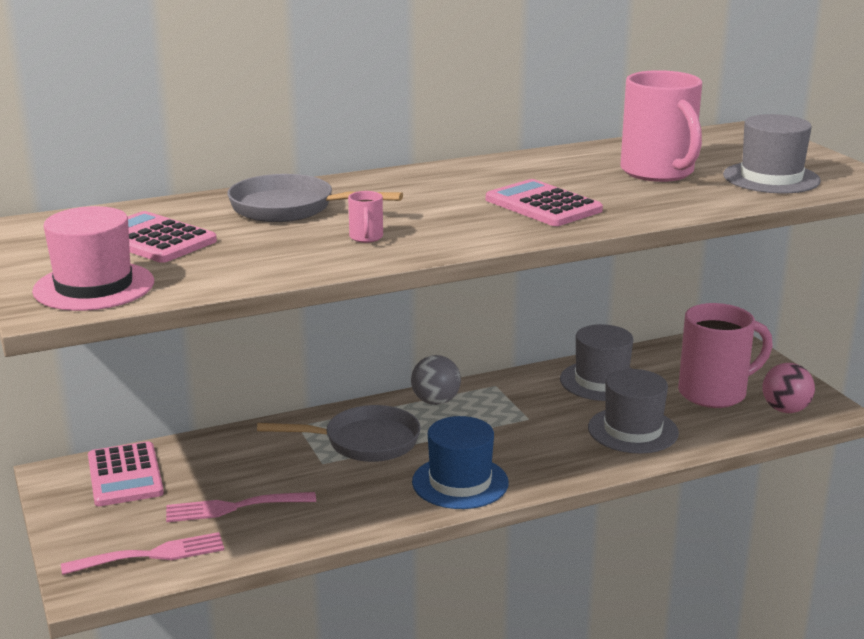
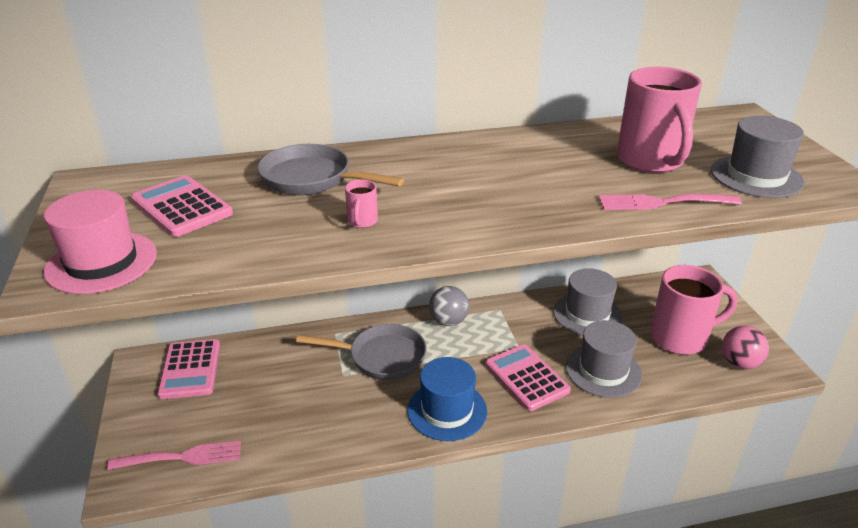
camera: 10 degrees right, 10 degrees up
pink fork [166,492,316,522] -> pink fork moved to [598,194,742,210]
pink calculator [486,179,603,226] -> pink calculator moved to [485,344,571,411]

